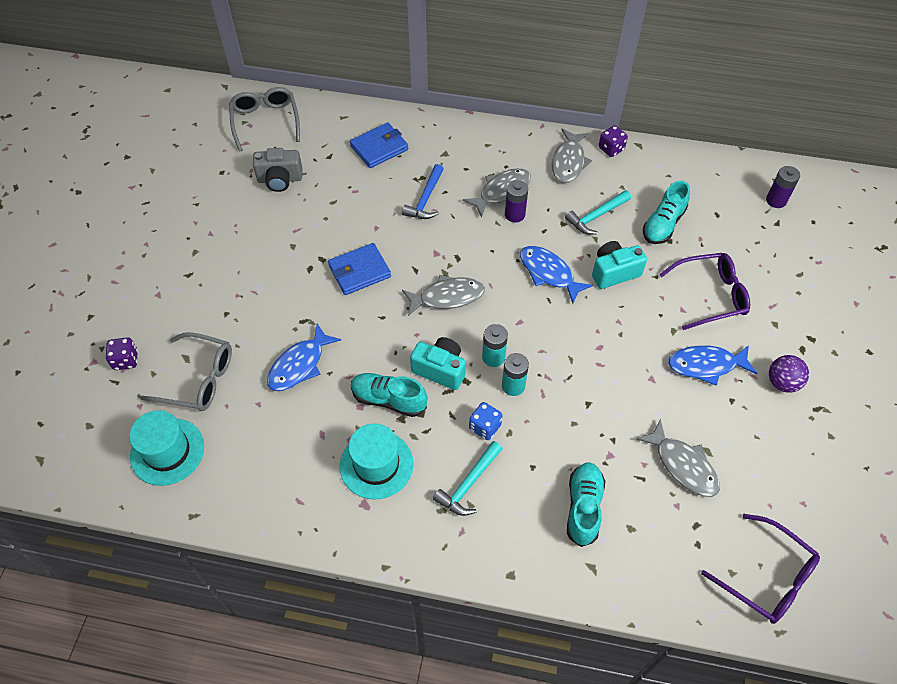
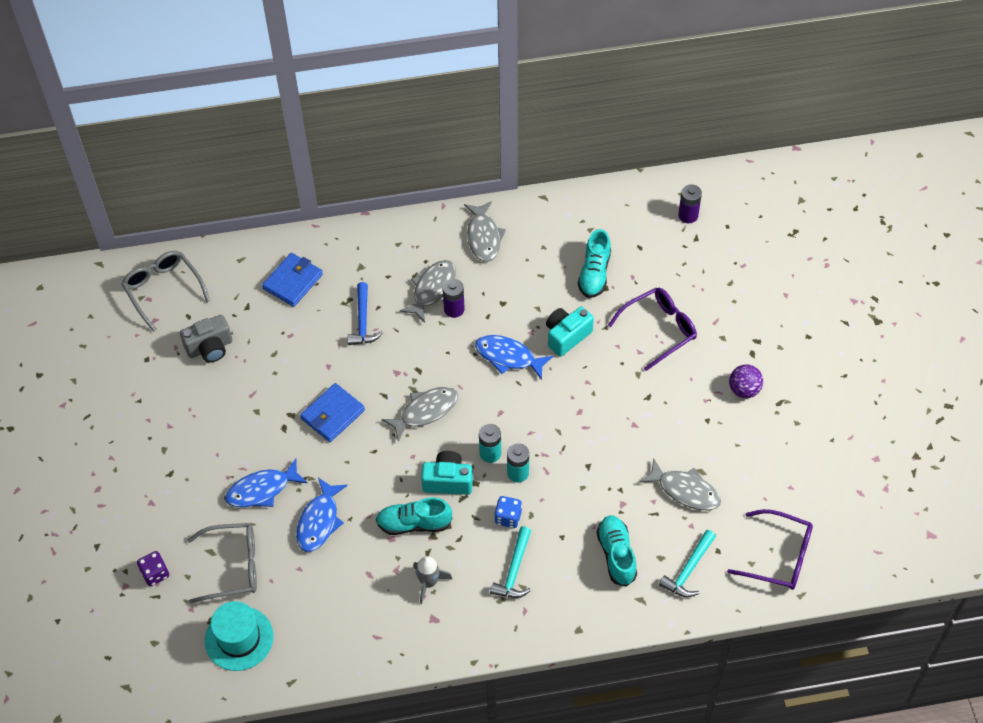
camera: 20 degrees left, 0 degrees up
turquoise hat [340,424,413,499] -> grey rocket [413,556,453,604]
turquoise hammer [565,190,631,235] -> turquoise hammer moved to [659,530,716,597]
purple dice [599,126,628,157] -> none
blue fish [668,345,757,386] -> blue fish moved to [225,459,308,507]

